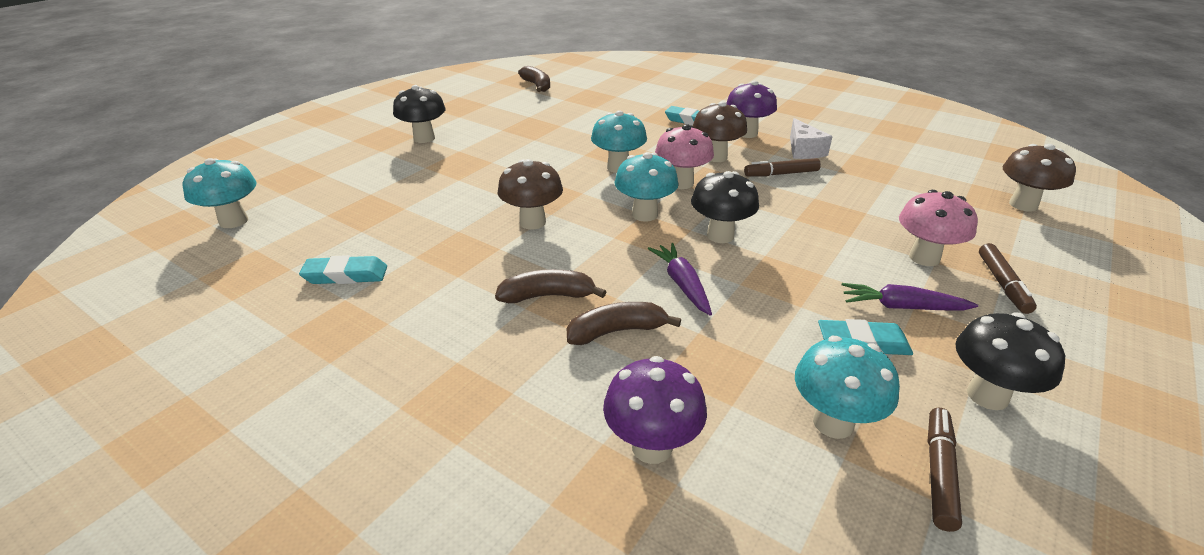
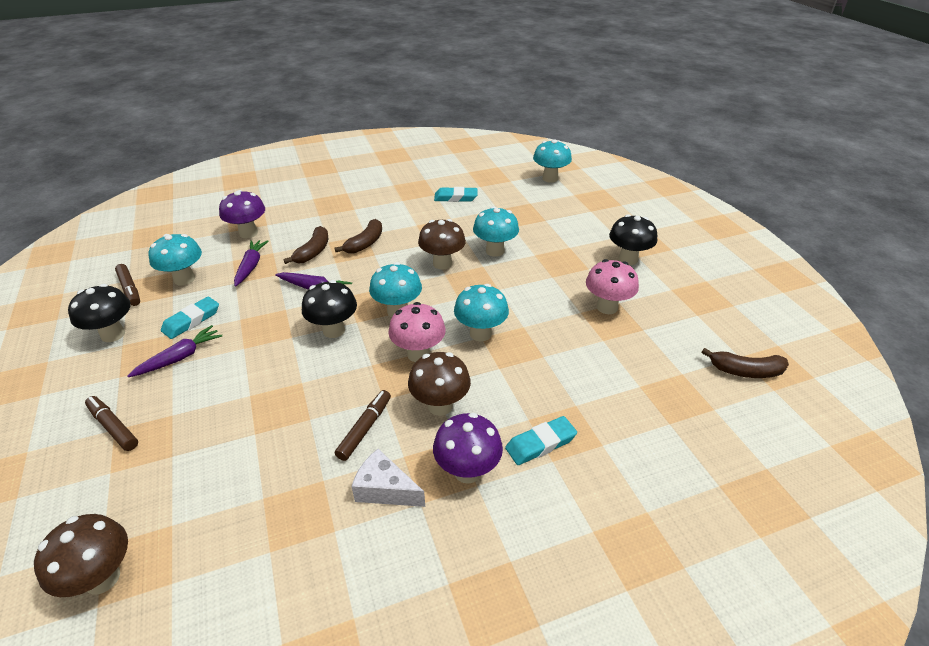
camera: 125 degrees right, 5 degrees up
turquoise eraser [299,255,387,284] -> turquoise eraser turned 60 degrees clockwise [434,187,477,202]
pink mushroom [899,190,978,266] -> pink mushroom moved to [586,259,639,314]
none -> purple carrot [234,240,269,287]
none -> turquoise mushroom [473,206,519,257]

